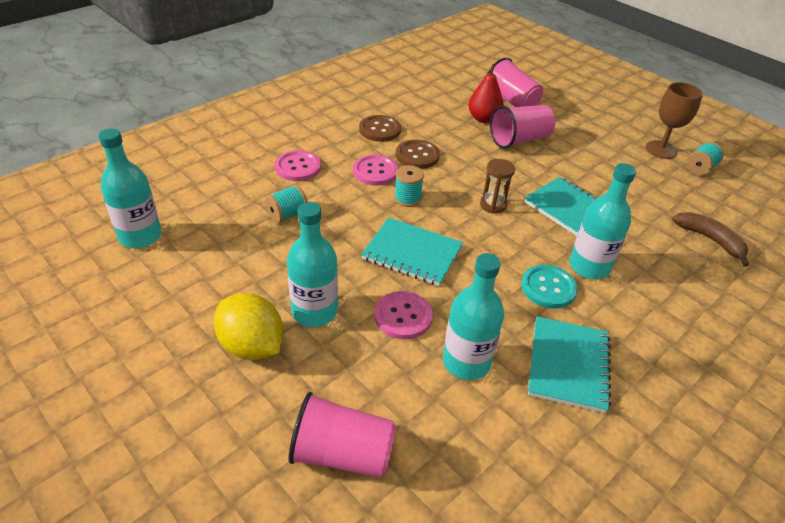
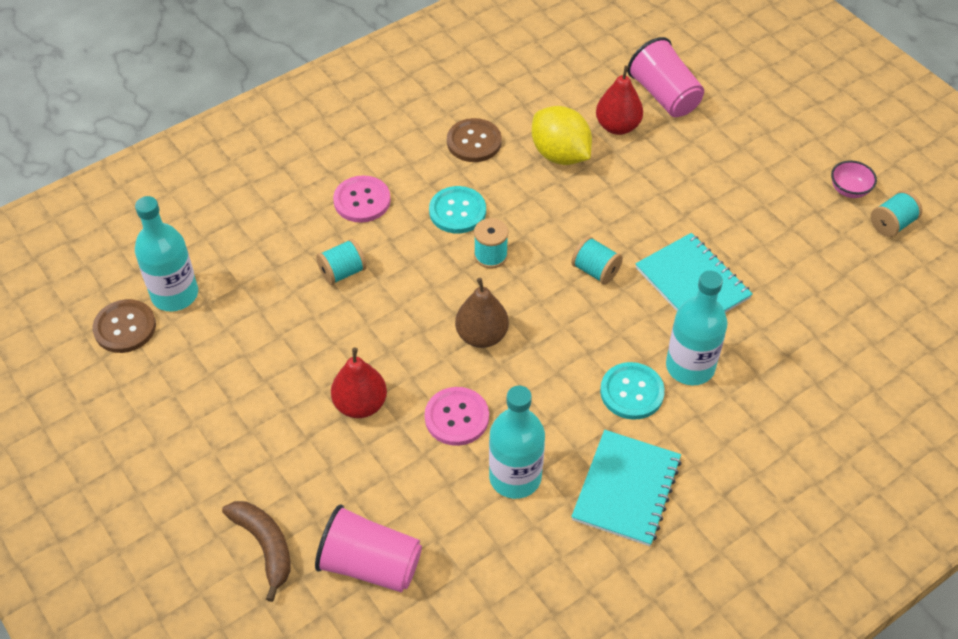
camera: 10 degrees right, 10 degrees up
yellow lemon [214,293,283,360] -> yellow lemon moved to [532,106,592,165]
turquoise bottle [287,202,338,327] -> red pear [331,348,387,418]
pink button [353,154,398,186] -> turquoise button [429,186,486,234]
turquoise notebook [361,217,463,286] -> brown pear [455,278,509,348]
brown button [396,140,440,169] -> brown button moved to [92,299,156,353]
brown hourglass [480,159,515,214] -> turquoise spool [571,236,623,284]
pink cup [490,105,555,149] -> none
brown goblet [645,82,703,159] -> pink bowl [831,160,877,198]
brown banana [672,212,749,267] -> brown banana moved to [222,501,290,602]

